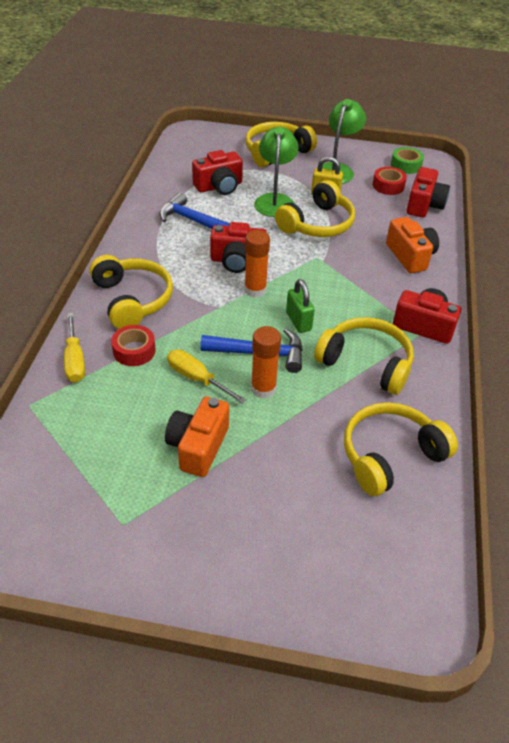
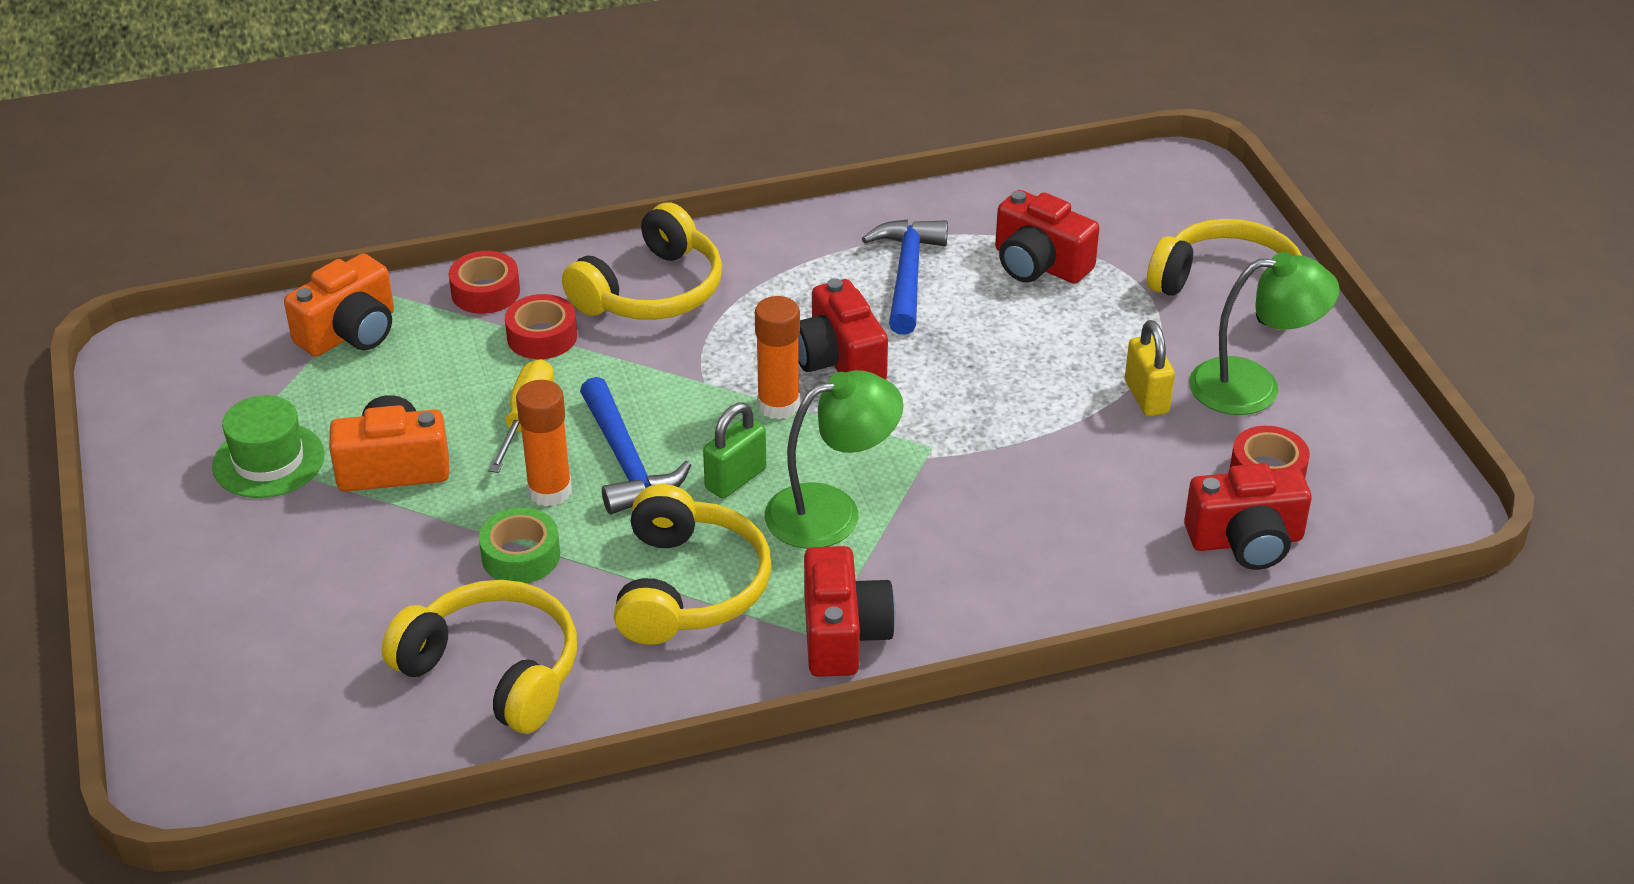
camera: 65 degrees right, 5 degrees down
yellow screwdriver [64,313,85,383] -> red tape [449,251,520,314]
green lamp [254,127,299,217] -> green lamp moved to [765,370,903,549]
yellow headphones [275,180,355,237] -> none
orange camera [386,217,439,273] -> orange camera moved to [284,253,394,357]
green tape [391,147,424,174] -> green tape moved to [479,508,560,583]
none -> green hat [212,395,325,498]

